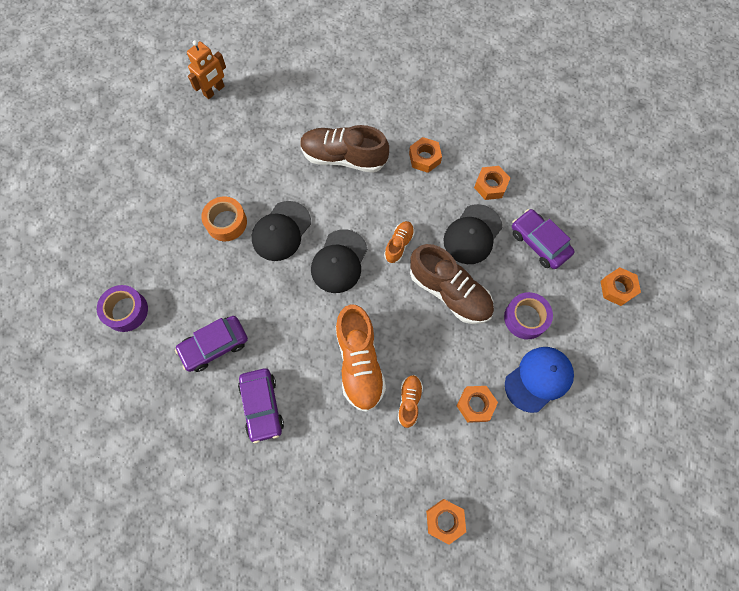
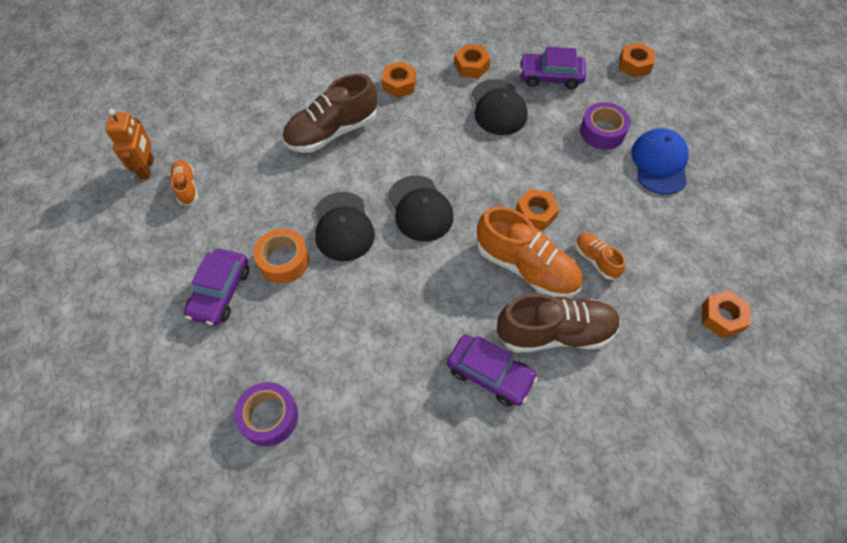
camera: 45 degrees left, 10 degrees down
purple car [175,316,248,372] -> purple car moved to [184,249,249,326]
orange shoe [384,221,415,263] -> orange shoe moved to [170,160,198,205]
brown shoe [410,244,494,324] -> brown shoe moved to [497,294,621,353]
orange nut [457,386,498,423] -> orange nut moved to [516,189,559,230]

